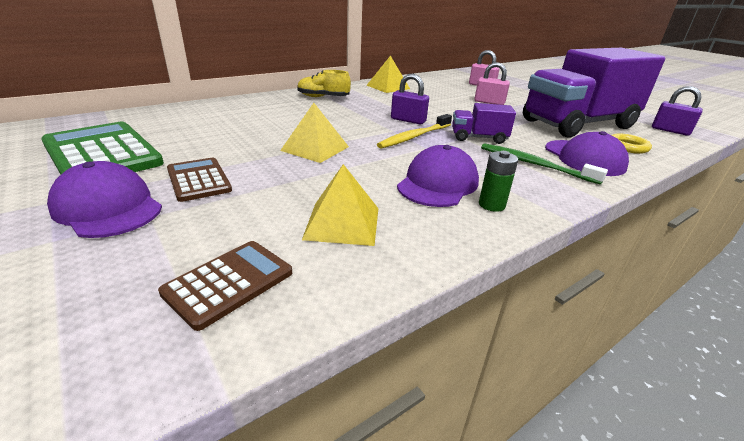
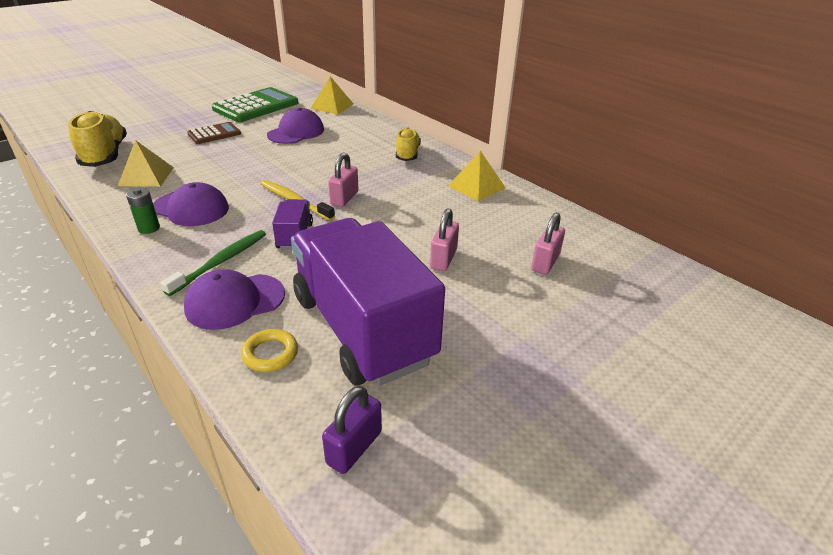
camera: 85 degrees right, 5 degrees up
purple cap [47,161,162,238] -> purple cap moved to [267,108,324,144]
brown calculator [158,241,292,331] -> yellow shoe [68,111,127,167]
yellow pyramid [280,103,349,163] -> yellow pyramid moved to [310,76,353,114]
purple padlock [391,74,429,124] -> pink padlock [328,152,358,207]

